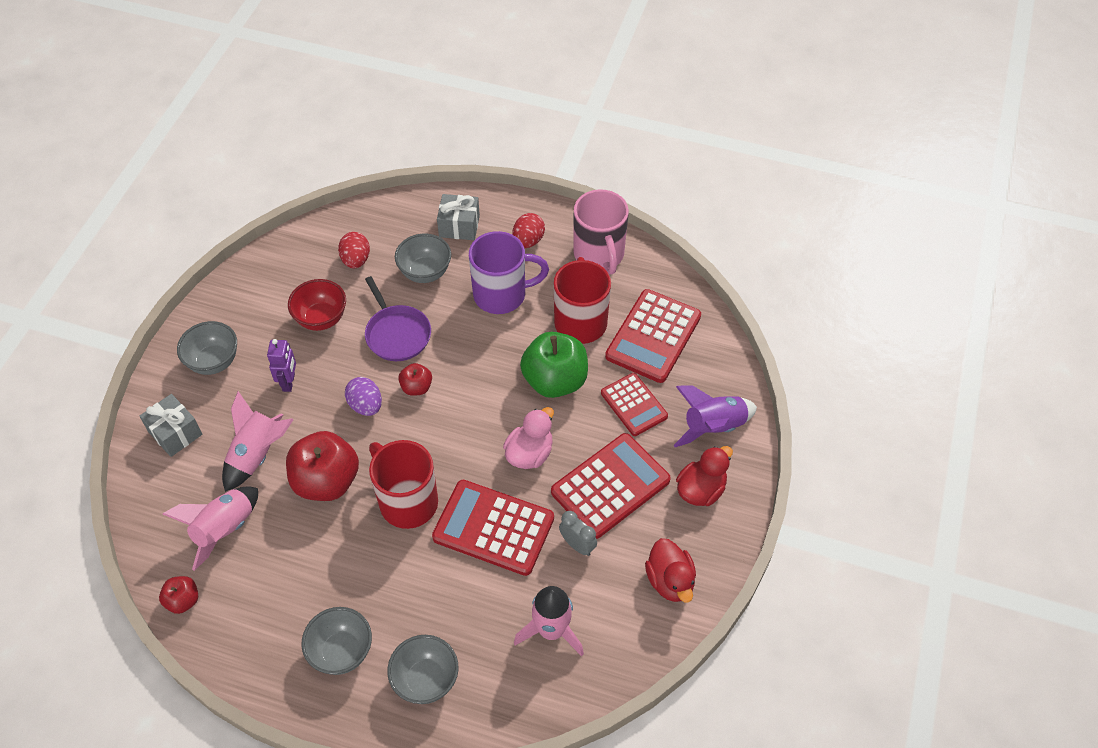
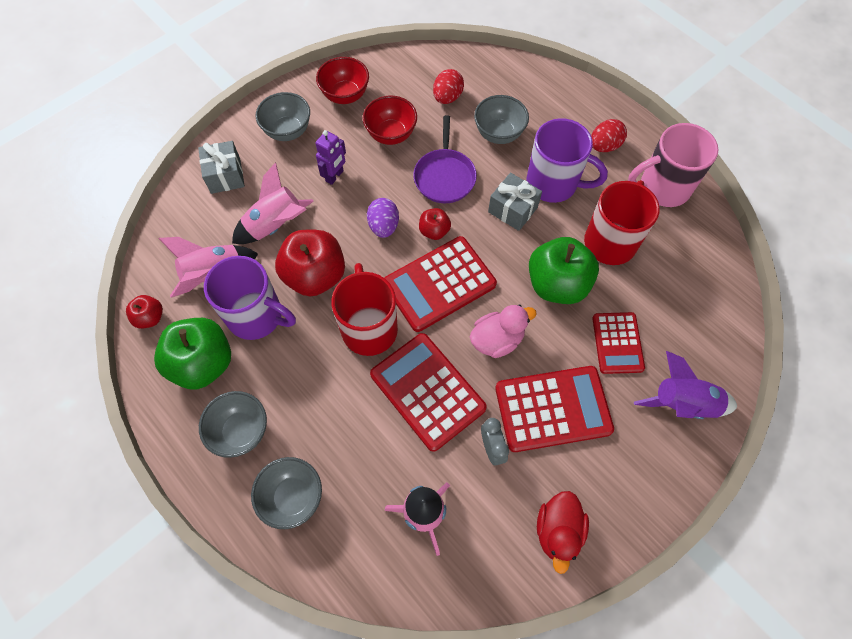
camera: 30 degrees right, 10 degrees up
grey gift [437,194,480,240] -> grey gift moved to [488,173,542,231]
pink mug [573,189,629,275] -> pink mug turned 60 degrees clockwise [628,123,718,207]
red calculator [605,289,701,383] -> red calculator moved to [384,236,497,332]
red duck [676,446,733,506] -> none
none -> green apple [154,318,231,389]
none -> purple mug [204,256,296,340]
none -> red bowl [316,57,369,104]

